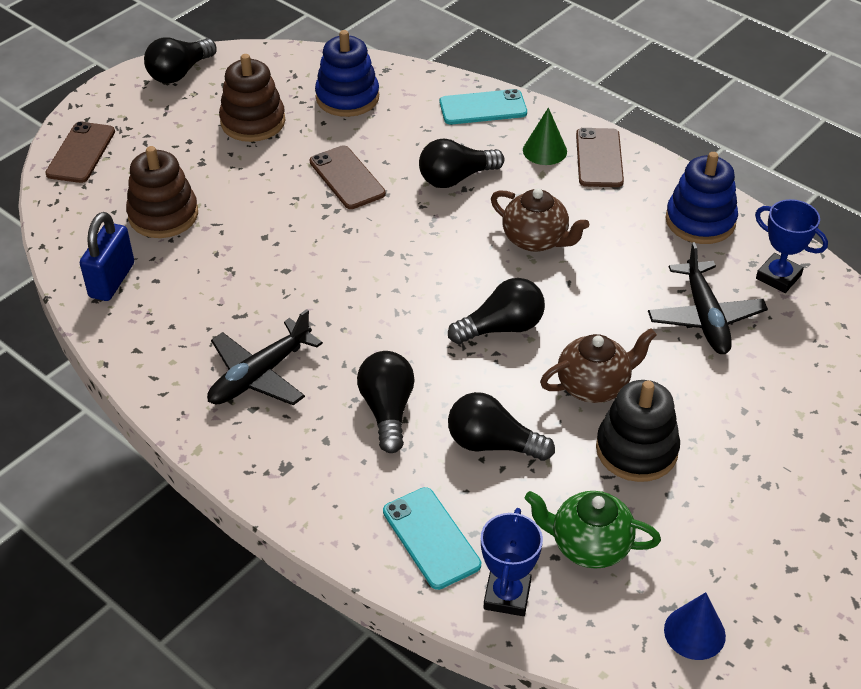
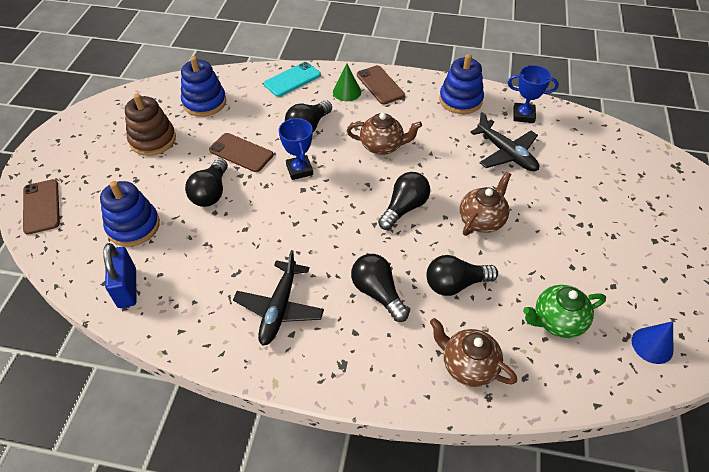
camera: 30 degrees left, 5 degrees up
brown stacking toy [126,146,198,238] -> blue stacking toy [100,181,160,247]
black light bulb [144,37,217,84] -> black light bulb moved to [185,158,228,207]
turquoise phone [383,487,481,590] -> brown teapot [430,318,517,387]
blue trophy [481,508,543,616] -> blue trophy moved to [279,118,313,180]
black stacking toy [596,380,680,482] -> none

